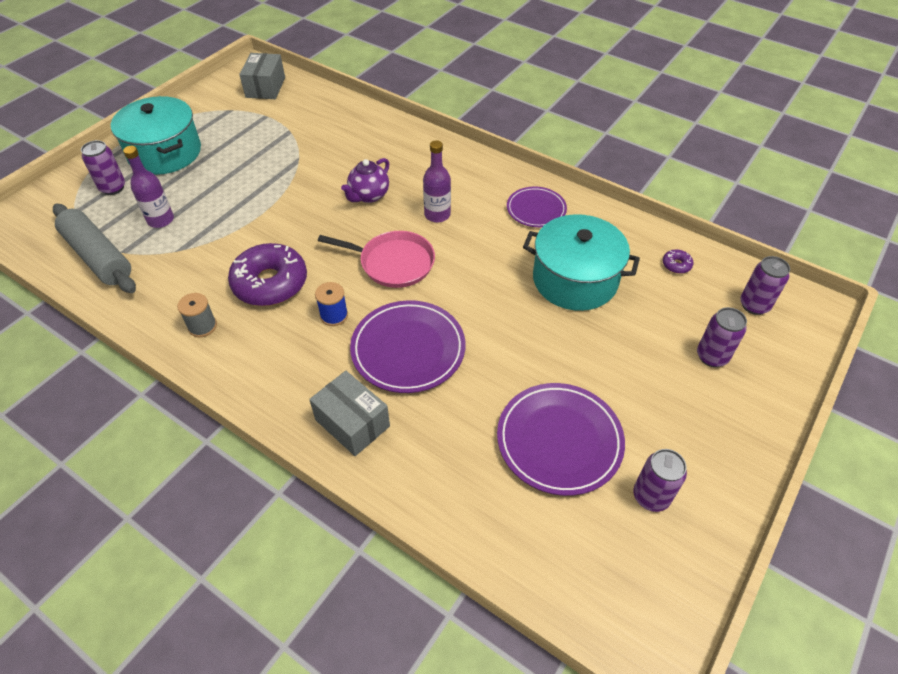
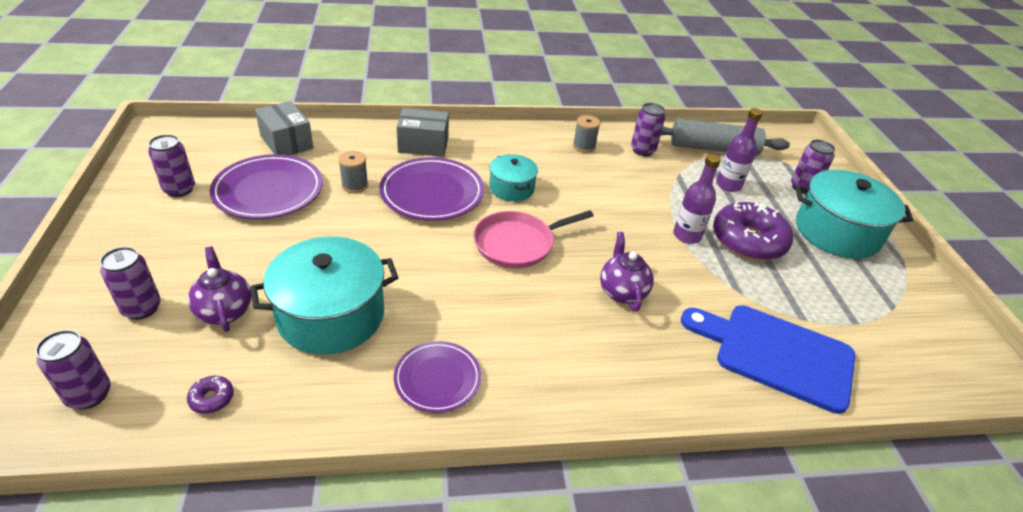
camera: 135 degrees right, 10 degrees down
purple donut [228,243,307,306] -> purple donut moved to [713,202,793,261]
grey box [239,53,285,99] -> grey box moved to [255,101,313,155]
blue spool [315,282,348,326] -> turquoise pot [489,154,538,201]
purple bottle [423,140,451,222] -> purple bottle moved to [673,154,721,244]
none -> purple teapot [188,247,252,332]
none -> grey spool [338,151,368,193]
none -> purple can [631,103,665,156]
none -> blue cutting board [681,305,855,414]

